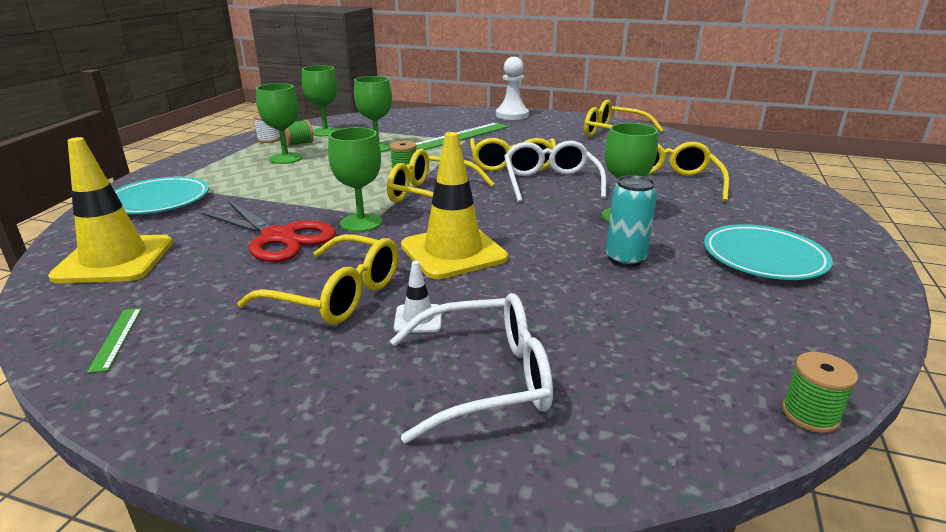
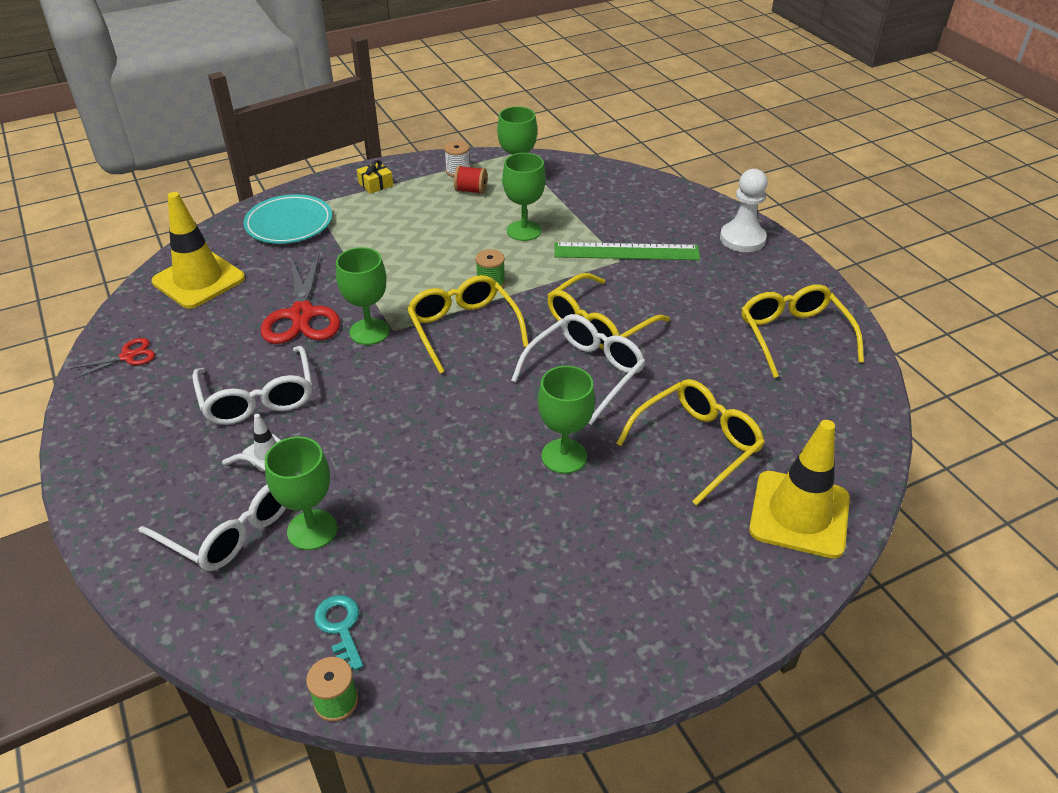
camera: 45 degrees right, 15 degrees up
green ruler [87,308,142,373] -> red scissors [70,338,155,379]
yellow glasses [237,234,398,325] -> white glasses [192,346,312,425]
green goblet [256,83,303,164] -> green goblet moved to [265,437,337,550]
green spool [284,120,314,147] -> red spool [454,165,487,194]
yellow traffic cone [401,132,508,279] -> yellow traffic cone moved to [749,420,850,559]
turquoise can [606,175,657,267] -> none
turquoise plate [704,224,833,280] -> none
none -> turquoise key [314,595,363,670]
none -> yellow gift [357,160,393,194]

